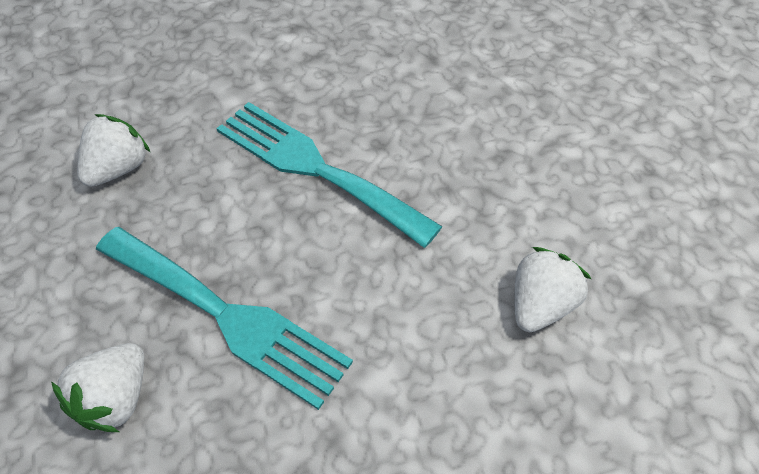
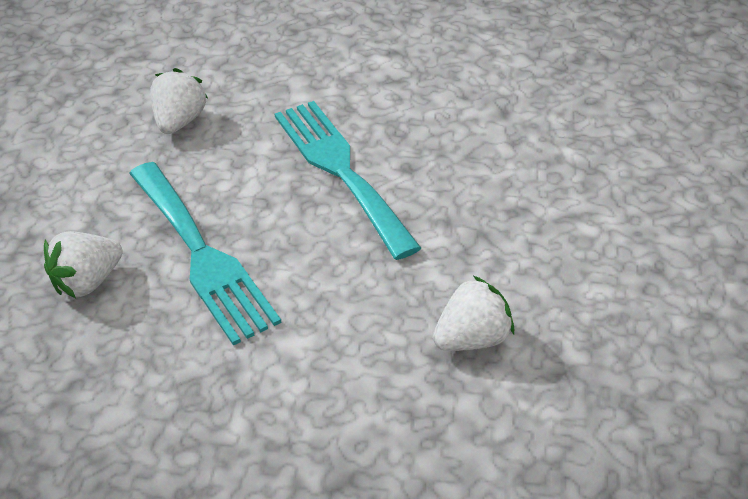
camera: 25 degrees right, 10 degrees down
white strawberry [77,114,150,187] -> white strawberry turned 45 degrees counterclockwise [150,68,208,134]

